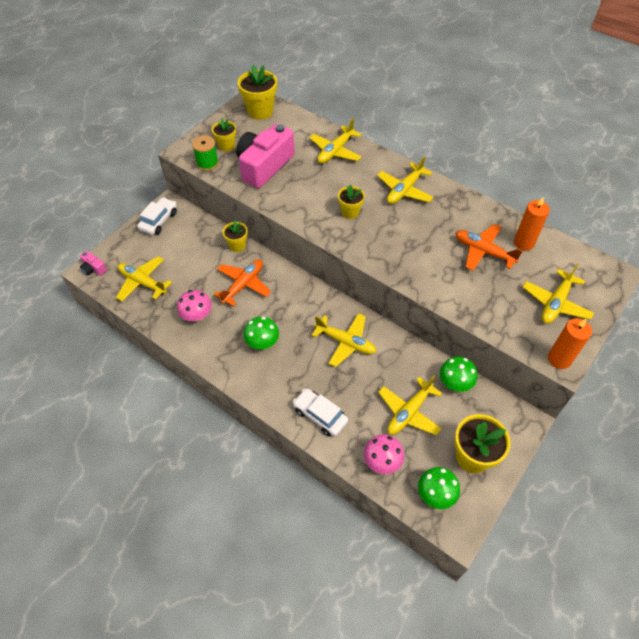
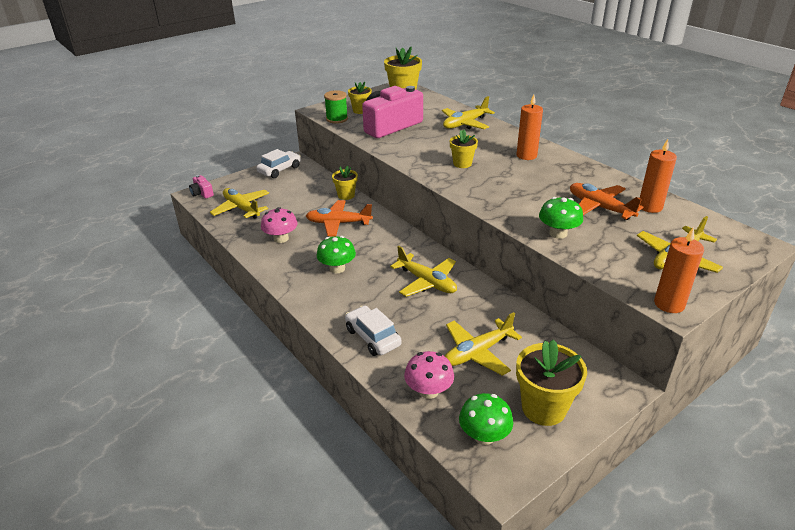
camera: 15 degrees right, 20 degrees down
orange plane [214,260,271,307] -> orange plane turned 135 degrees counterclockwise [306,200,373,236]
yellow plane [377,156,434,204] -> orange candle [516,94,543,160]
green mushroom [440,356,477,392] -> green mushroom moved to [539,197,583,239]

